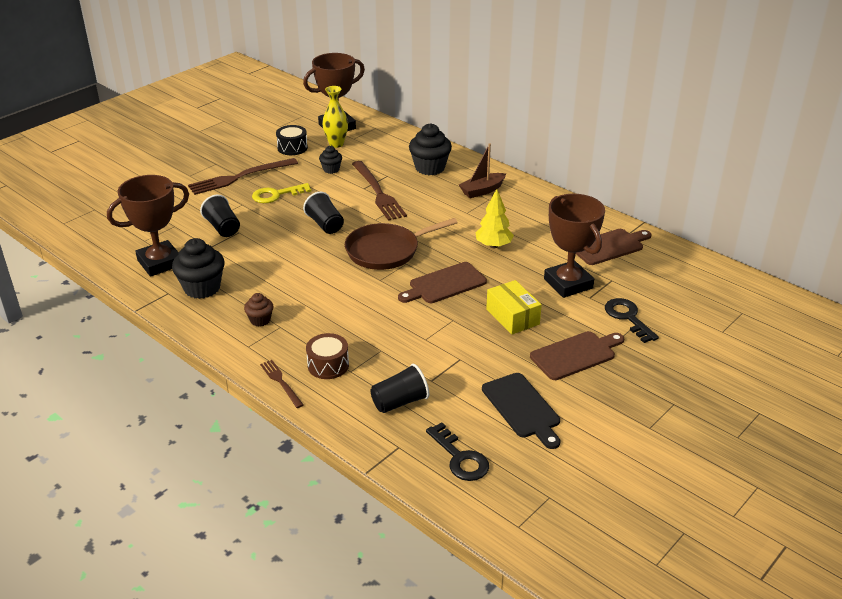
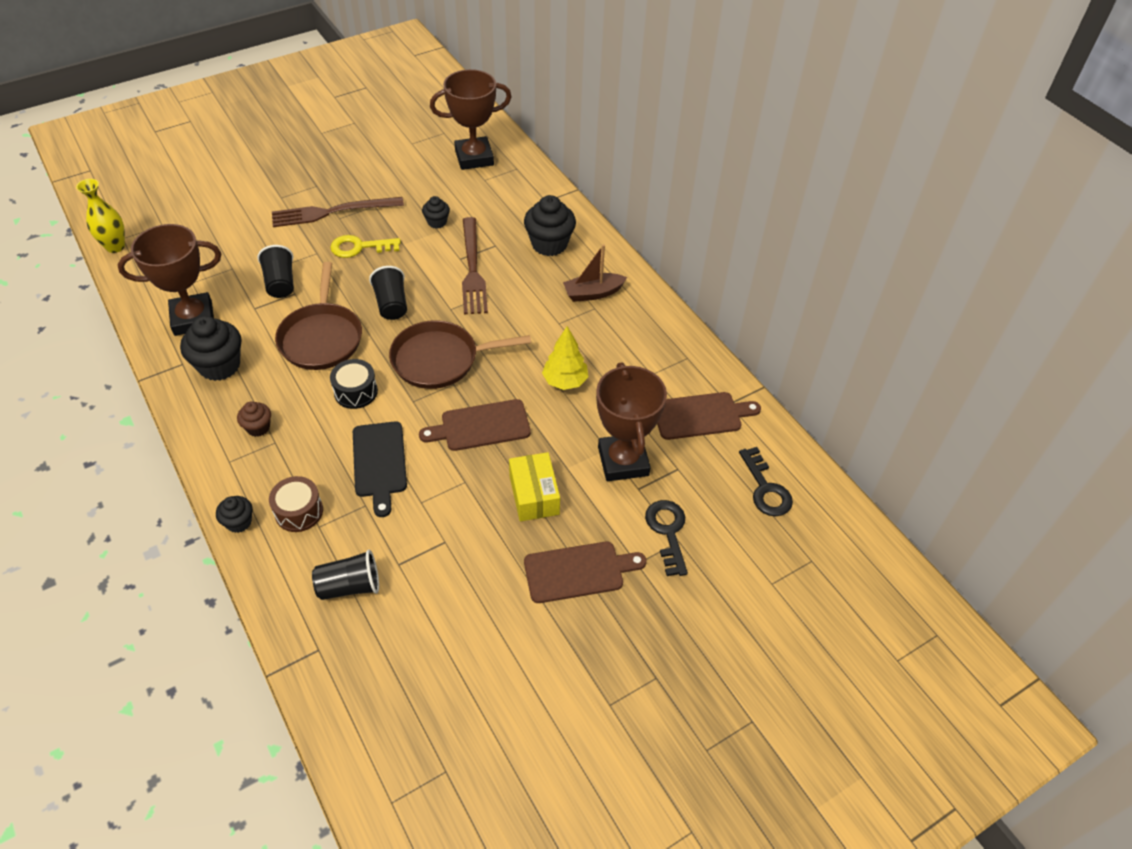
camera: 15 degrees right, 15 degrees up
brown fork [260,360,304,408] -> black cupcake [216,496,253,533]
black drum [276,125,308,155] -> black drum moved to [330,359,378,409]
yellow vase [322,86,348,148] -> yellow vase moved to [76,179,125,253]
black key [426,422,489,481] -> black key moved to [739,447,793,517]
black cutting board [482,373,560,449] -> black cutting board moved to [353,421,407,517]
none -> brown pan [275,262,362,370]

